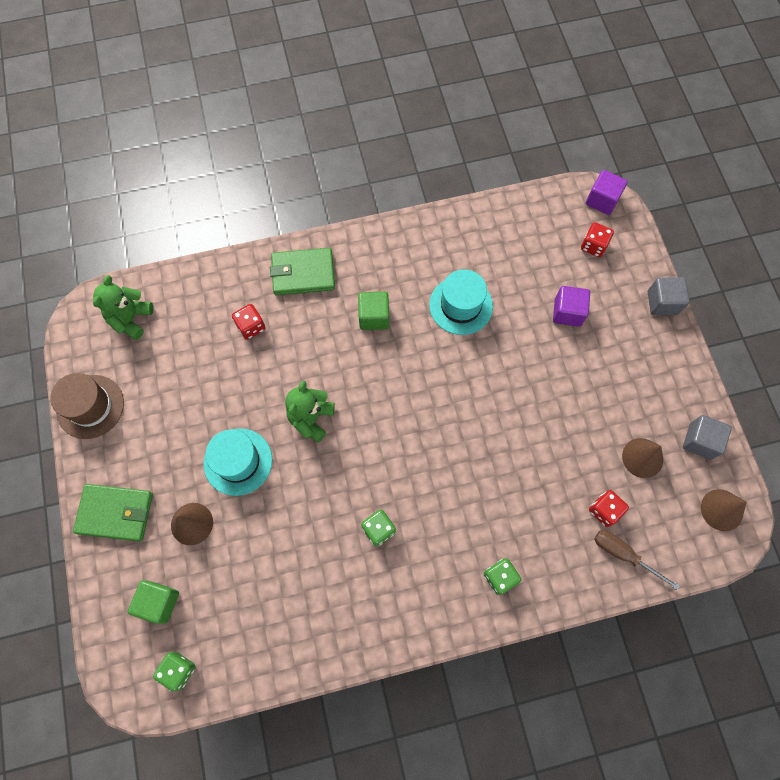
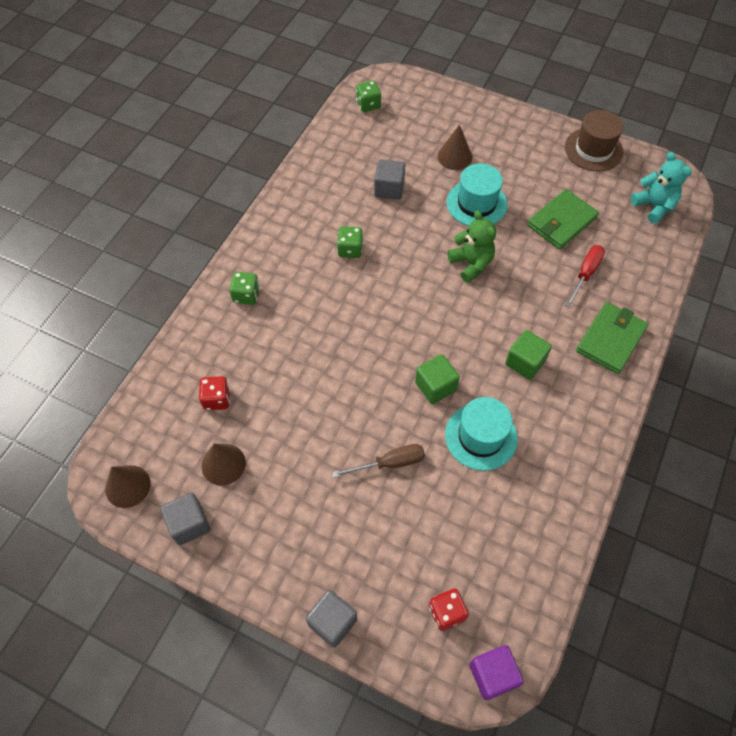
camera: 130 degrees right, 10 degrees down
green wallet [73,484,153,542] -> green wallet moved to [527,189,599,250]
green teddy bear [93,275,153,340] -> turquoise teddy bear [631,152,692,224]
green cube [128,580,179,624] -> green cube moved to [415,354,460,404]
red dice [232,304,266,340] -> red screwdriver [565,245,605,308]
purple cube [553,286,590,327] -> none
brown screwdriver [595,531,680,590] -> brown screwdriver moved to [332,444,425,478]
none -> grey cube [374,159,405,200]

